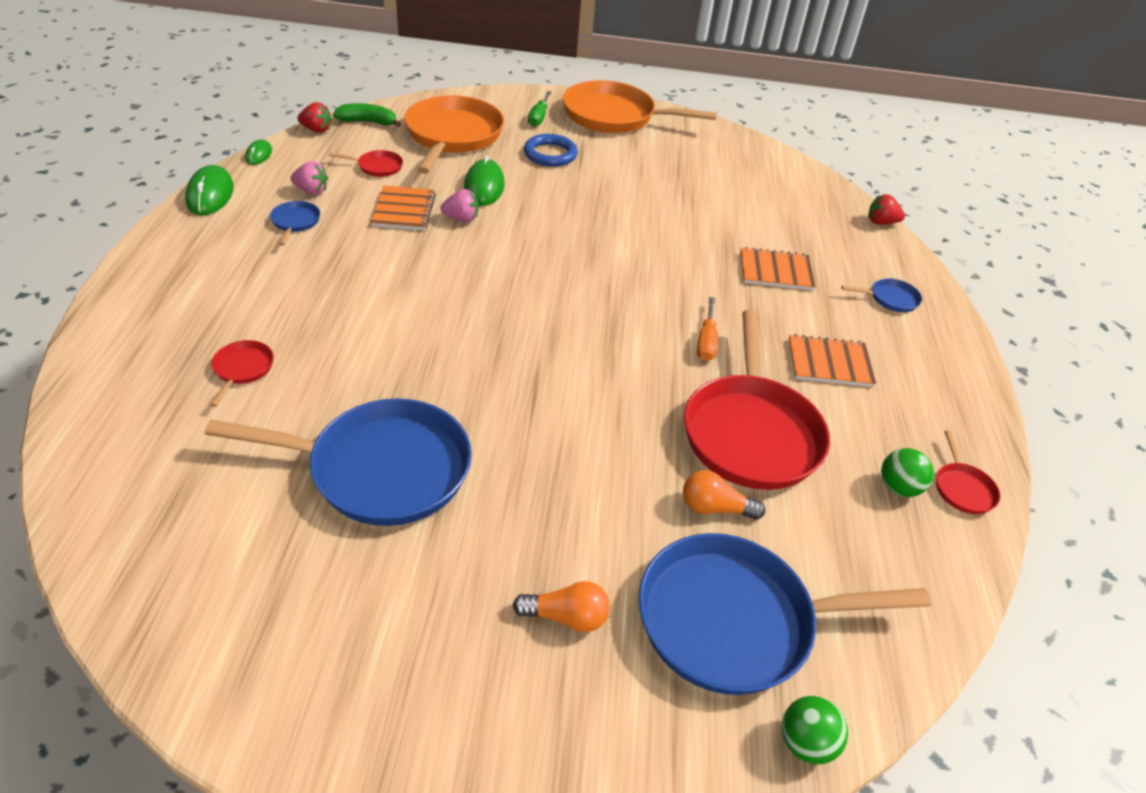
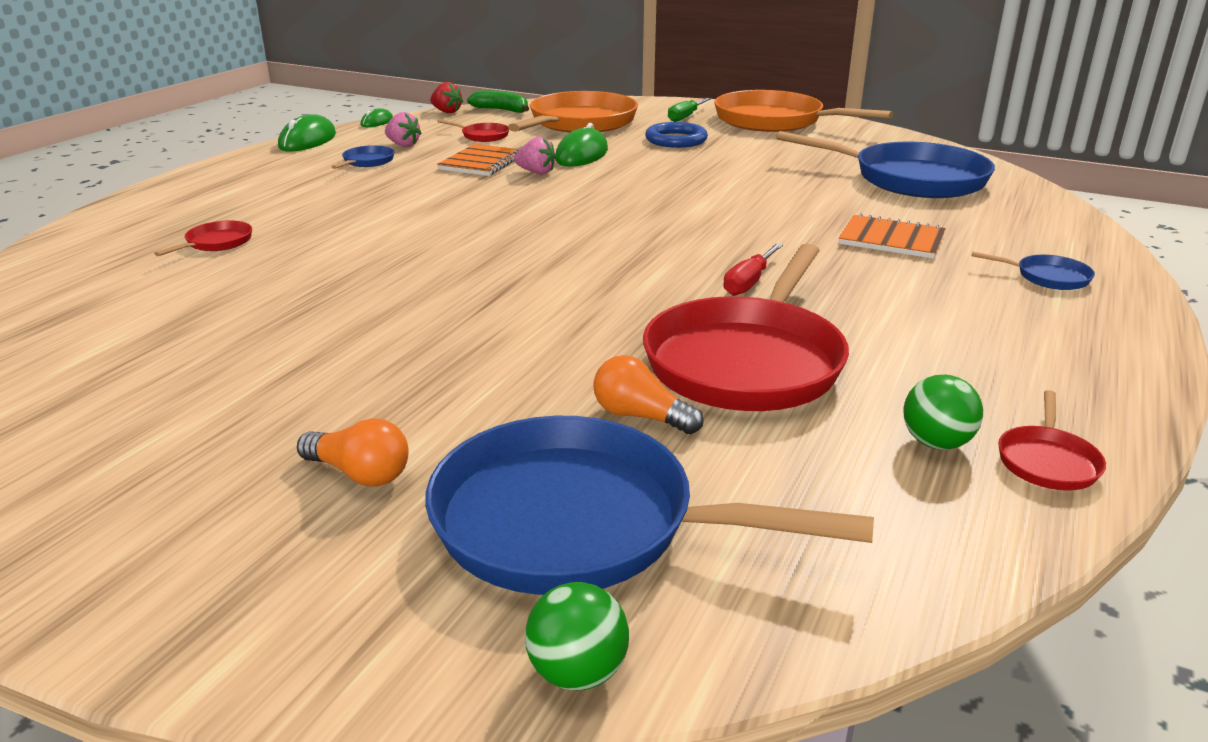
camera: 25 degrees right, 15 degrees down
blue pan [205,398,472,526] -> blue pan moved to [777,131,995,198]
orange screwdriver [697,297,718,361] -> red screwdriver [723,243,783,296]
orange notebook [788,334,876,387] -> none
red strawberry [868,194,905,225] -> none

